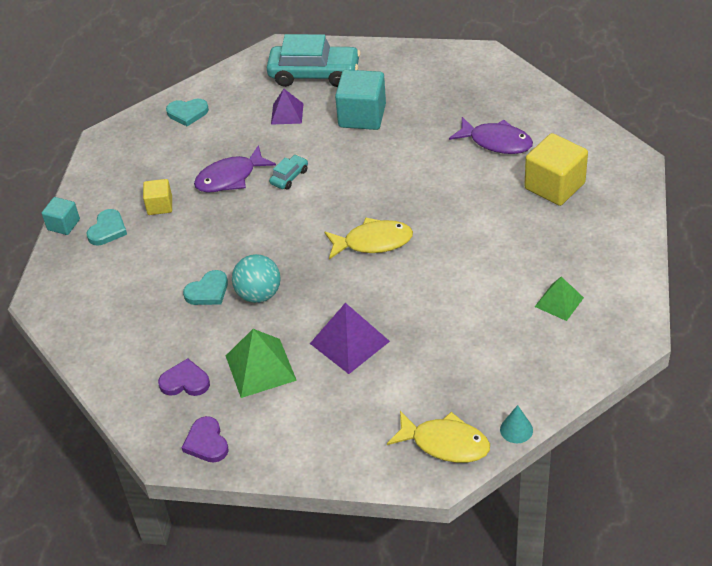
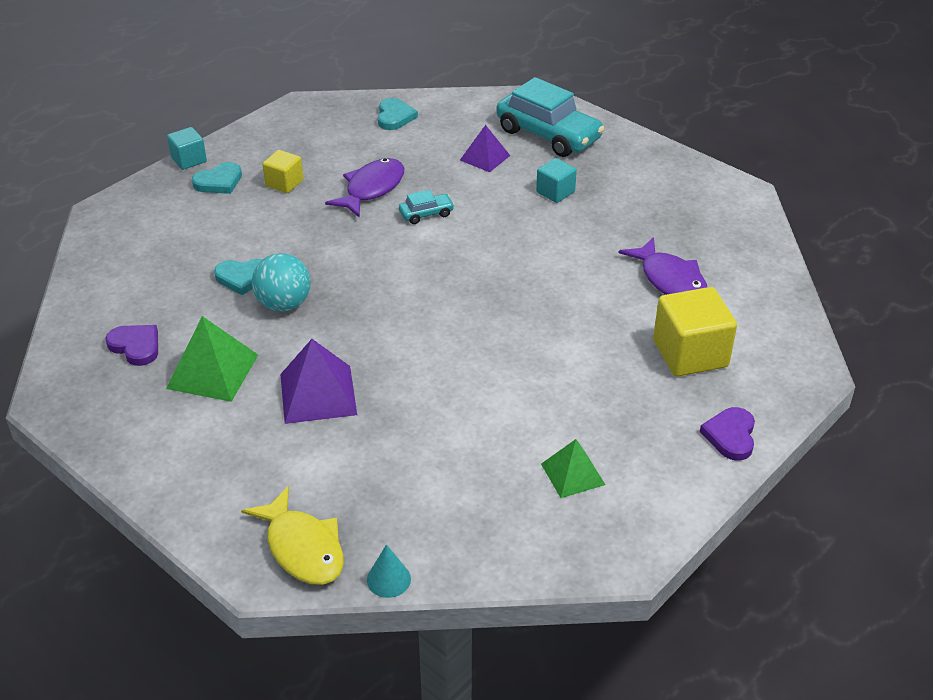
camera: 30 degrees right, 5 degrees down
turquoise heart [166,99,209,126] -> turquoise heart turned 120 degrees counterclockwise [378,98,418,130]
purple heart [181,416,229,463] -> purple heart moved to [700,407,755,460]
purple fish [194,145,276,193] -> purple fish turned 120 degrees clockwise [325,158,404,218]
yellow fish [324,218,413,259] -> none
turquoise cube [335,70,386,130] -> turquoise cube [536,158,577,203], size x0.56

